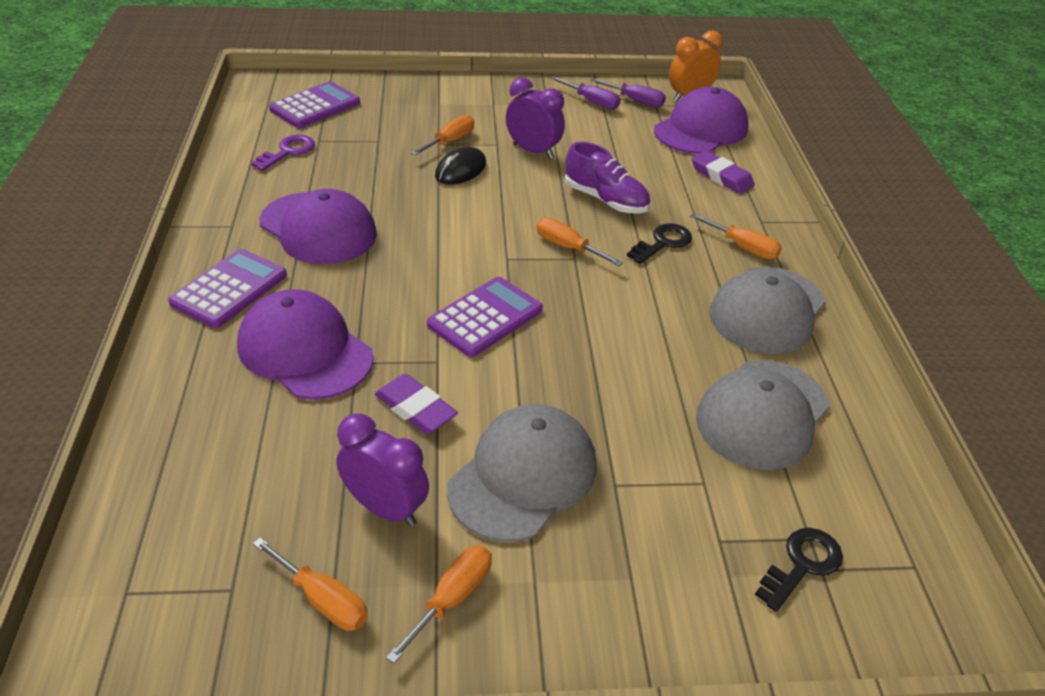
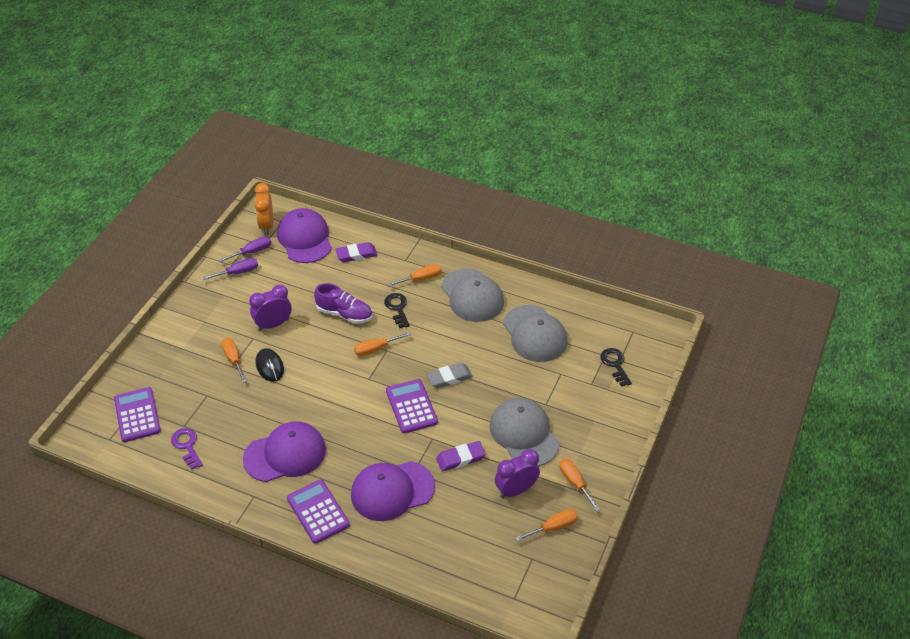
camera: 60 degrees left, 5 degrees up
purple shoe [565,142,650,213] -> purple shoe turned 45 degrees clockwise [314,283,373,324]
none -> grey eraser [426,363,473,388]

